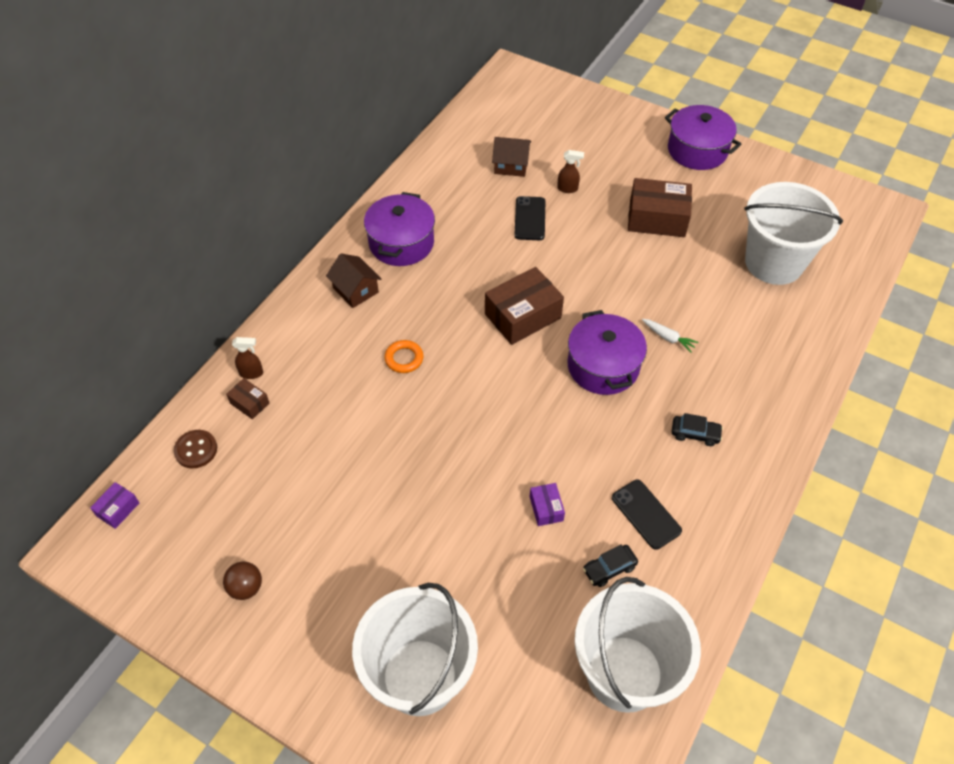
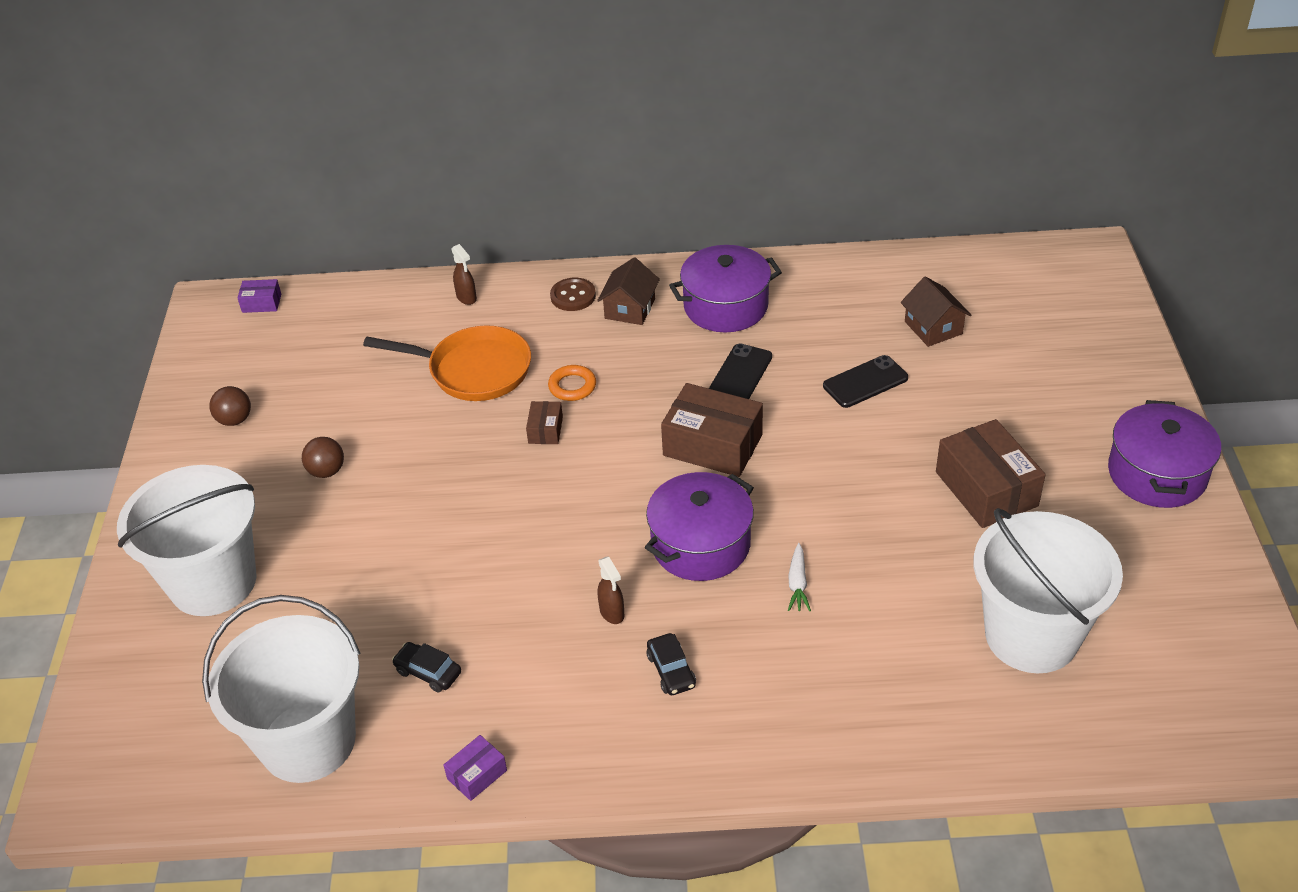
camera: 60 degrees right, 10 degrees down
brown button [174,430,217,468] -> brown button moved to [550,278,596,311]
brown box [226,378,269,419] -> brown box moved to [526,401,563,444]
purple box [530,483,565,526] -> purple box moved to [444,735,507,801]
brown spray bottle [557,150,584,193] -> brown spray bottle moved to [597,557,624,624]
black phone [612,480,682,550] -> black phone moved to [709,344,772,399]
none -> brown ball [302,437,344,478]
none -> orange pan [363,325,531,401]

